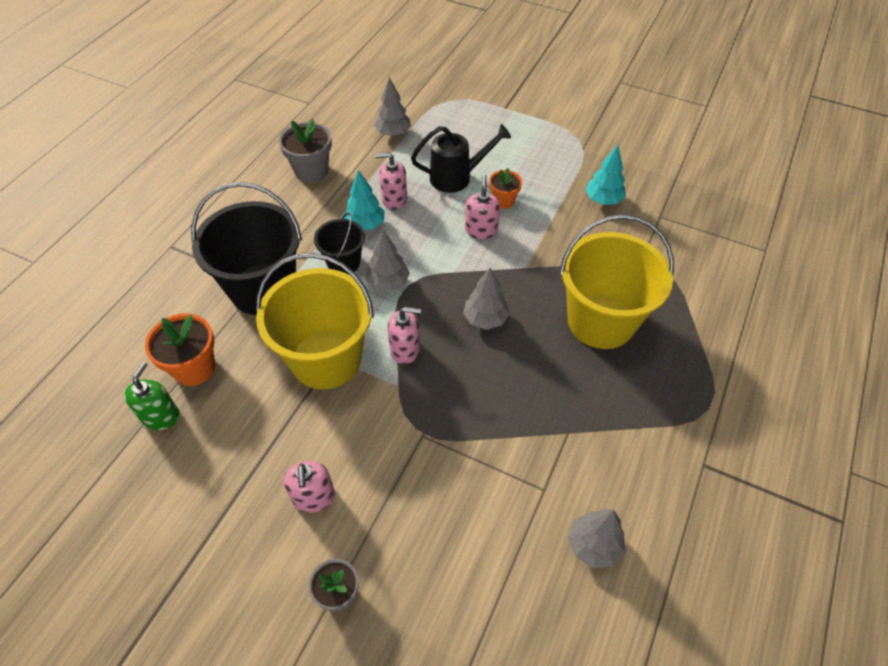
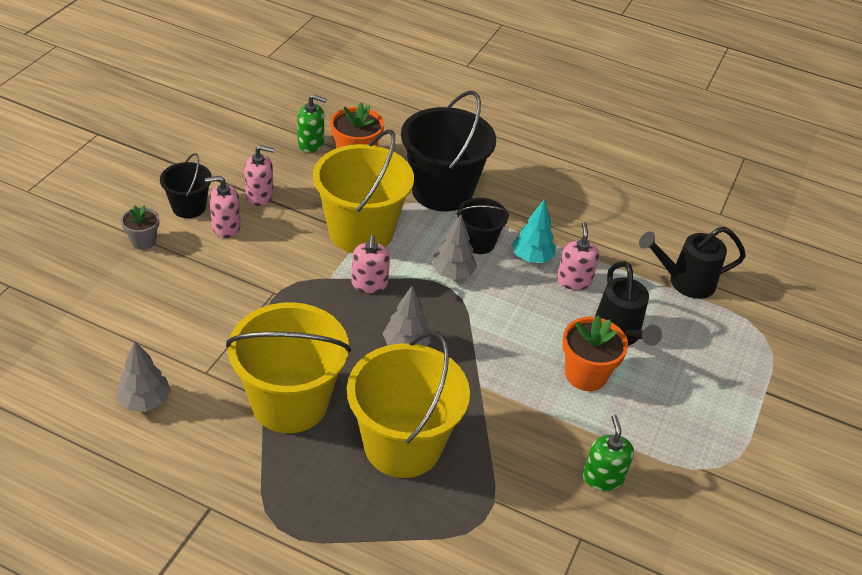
camera: 85 degrees right, 10 degrees down
grey flower pot [279,118,332,183] -> none
grey tree [374,77,411,136] -> black watering can [639,227,746,299]
pink soap dispenser [465,175,500,239] -> pink soap dispenser moved to [244,145,275,206]
orange flower pot [489,168,522,209] -> orange flower pot [562,316,628,391], size x1.60
turquoise tree [585,145,626,205] -> green soap dispenser [583,415,634,491]
none -> black bucket [160,153,212,218]
none -> yellow bucket [226,302,351,433]

